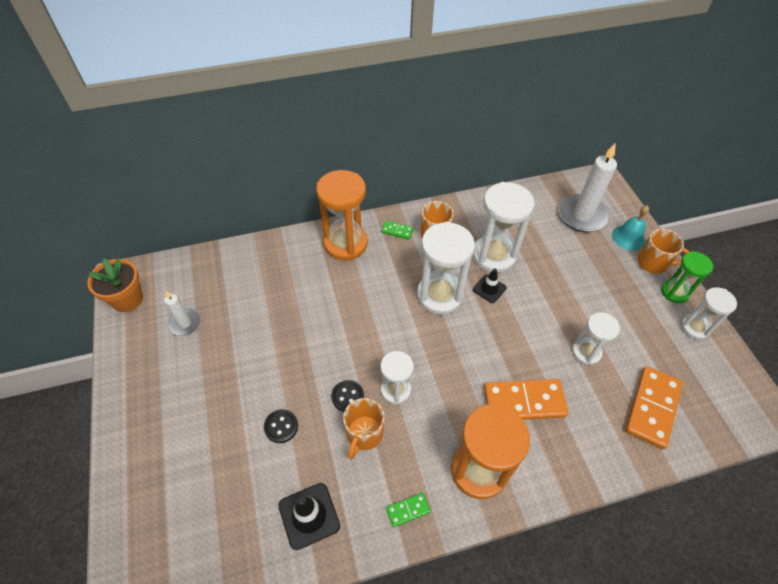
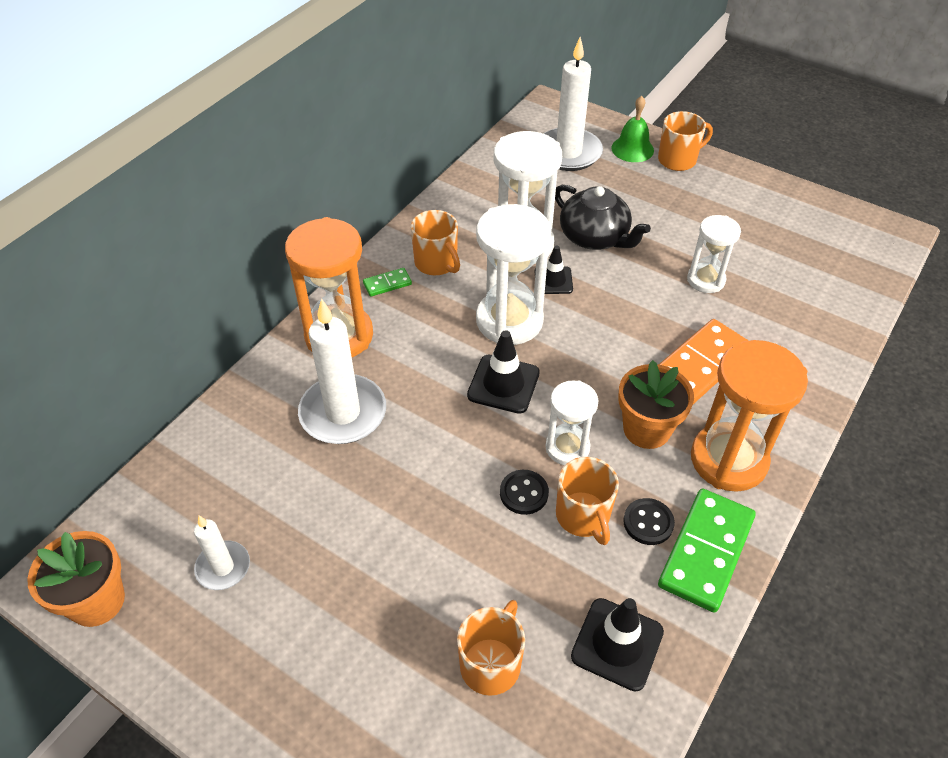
camera: 40 degrees left, 5 degrees down
black button [264,409,298,443] -> black button moved to [623,498,675,545]
green domino [386,493,431,527] -> green domino [658,488,756,613], size x2.14
turquoise bell [612,205,649,251] -> green bell [611,96,654,162]
orange domino [625,366,683,449] -> none
green hourglass [661,251,714,303] -> none
white hourglass [681,287,737,340] -> none
none -> white candle [298,298,386,444]
none -> orange mug [457,600,525,696]
none -> black traffic cone [467,330,540,414]
none -> black teapot [555,185,651,250]
none -> orange flower pot [618,360,694,449]

